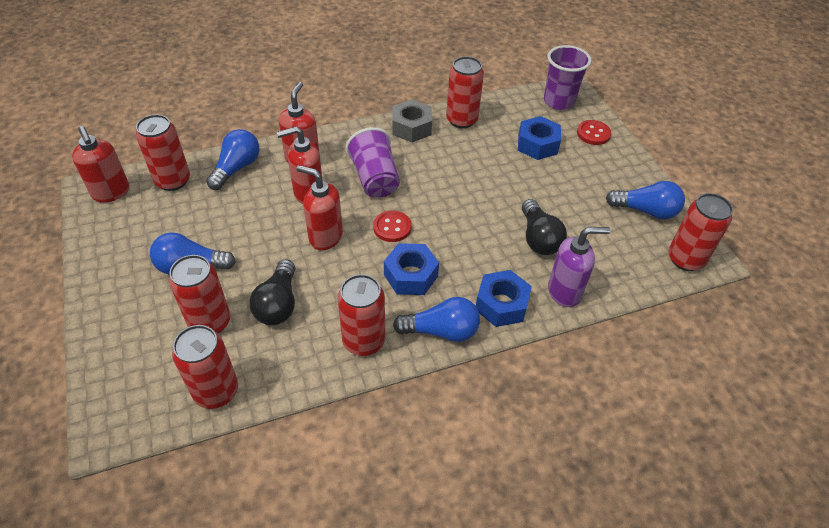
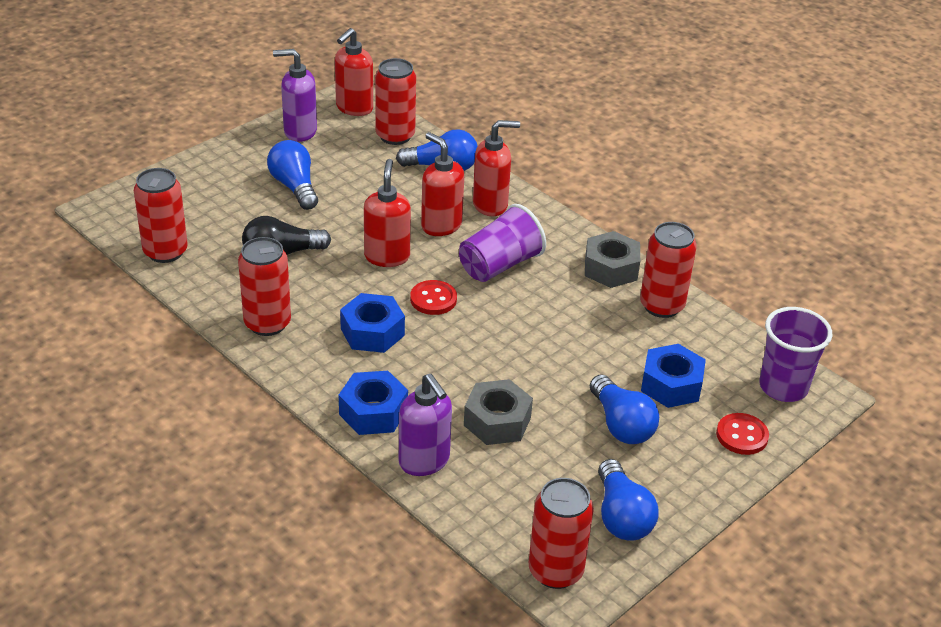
camera: 65 degrees right, 10 degrees down
red can [169,255,230,333] -> none
blue light bulb [393,297,480,342] -> blue light bulb moved to [590,374,659,444]
black light bulb [522,199,567,255] -> grey nut [464,379,533,445]
none -> purple soap dispenser [273,49,317,142]

